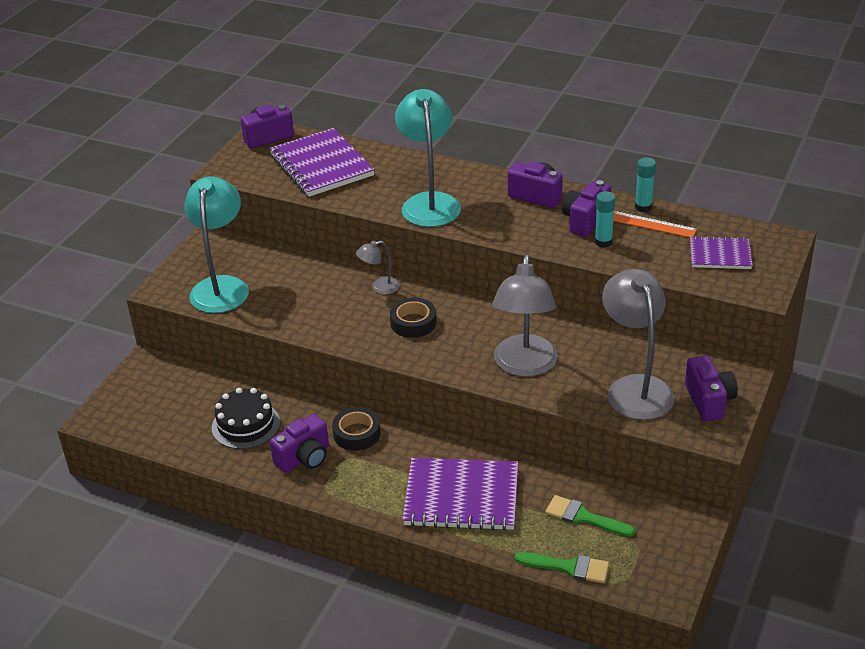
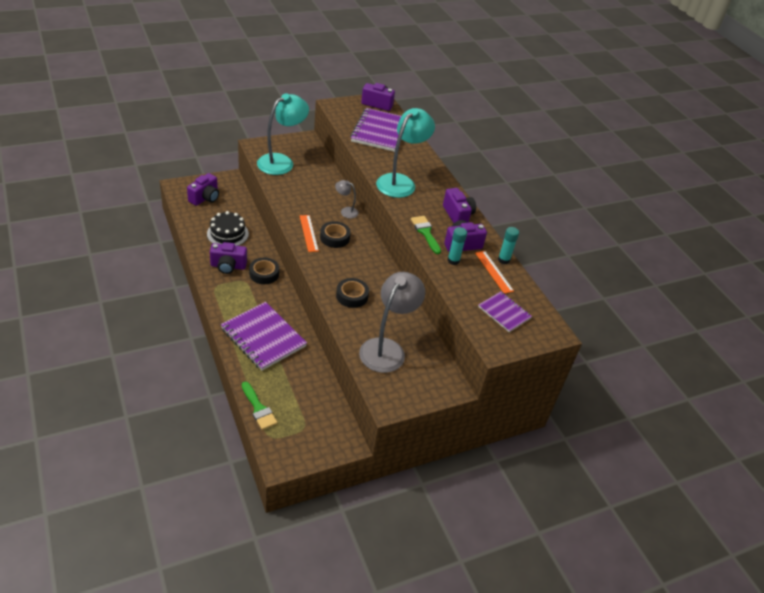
camera: 35 degrees right, 5 degrees up
grey lamp [492,255,558,377] -> black tape [336,278,369,308]
green brush [545,495,635,537] -> green brush moved to [411,216,441,254]
purple camera [685,356,738,421] -> purple camera moved to [187,173,219,206]
none -> orange ruler [300,215,319,252]

